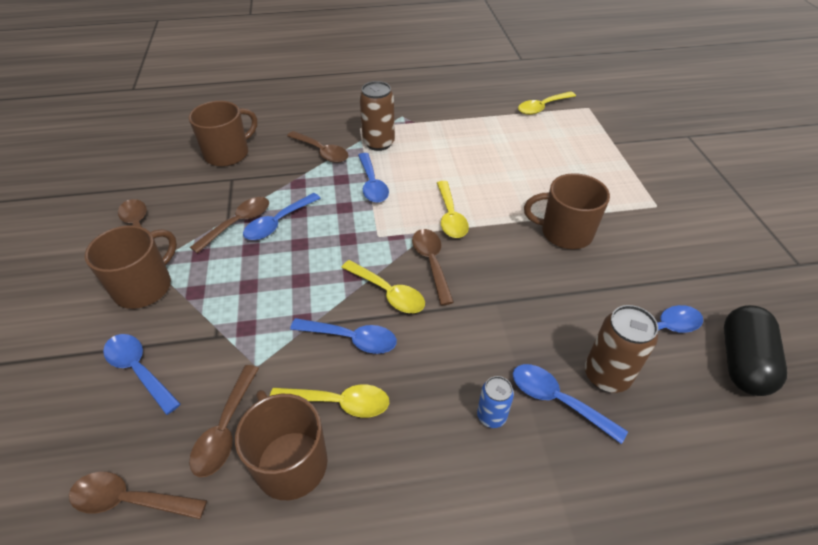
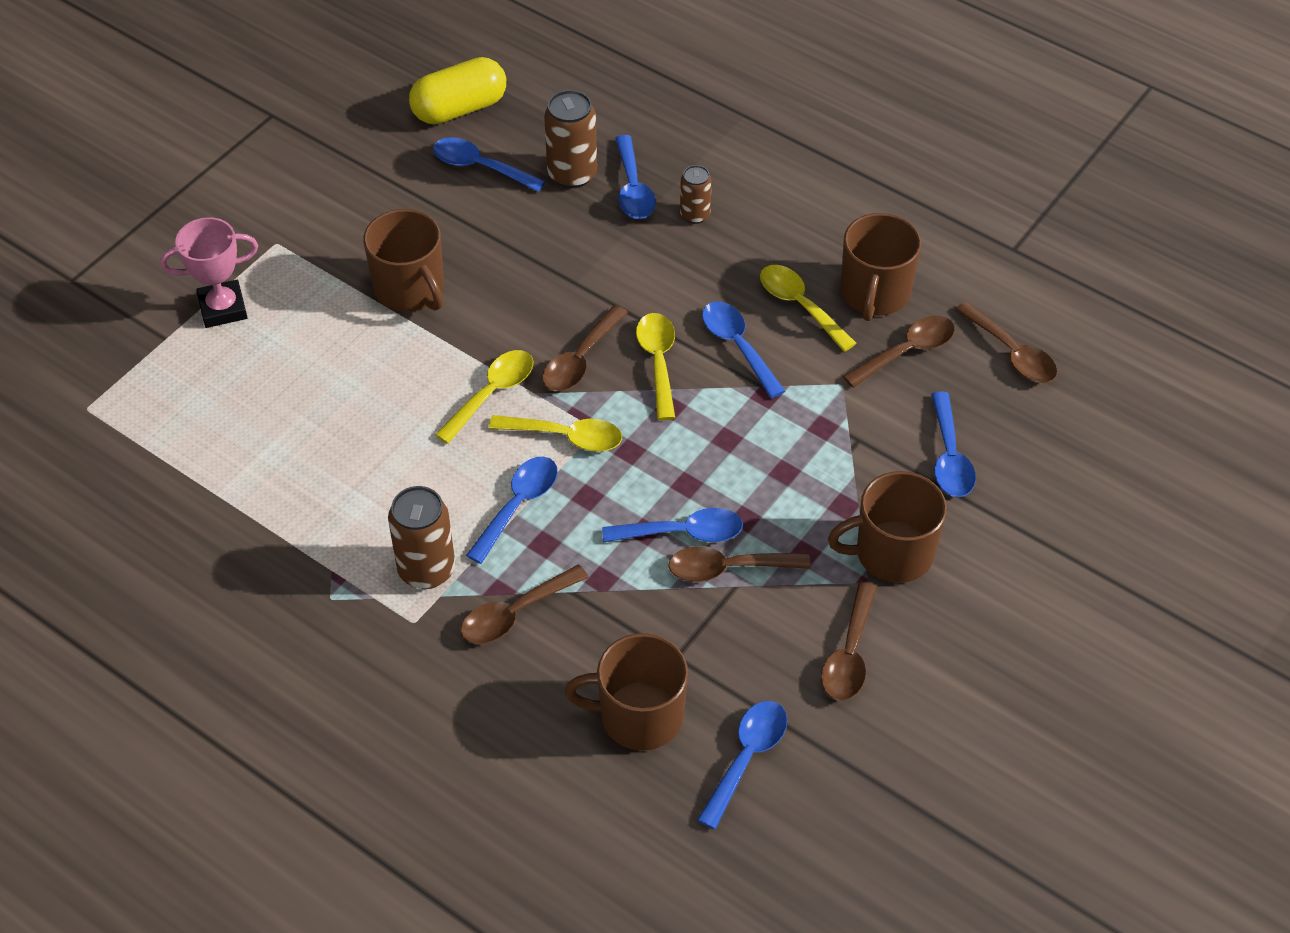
camera: 135 degrees left, 5 degrees up
brown spoon [287,131,348,163] -> brown spoon turned 120 degrees counterclockwise [461,565,589,644]
blue can [477,376,514,428] -> brown can [680,165,712,224]
yellow spoon [518,91,576,115] -> yellow spoon moved to [489,415,622,452]
black capsule [724,305,787,396] -> yellow capsule [409,57,506,124]
none -> pink trophy [160,217,258,328]
none -> blue spoon [697,701,787,829]

